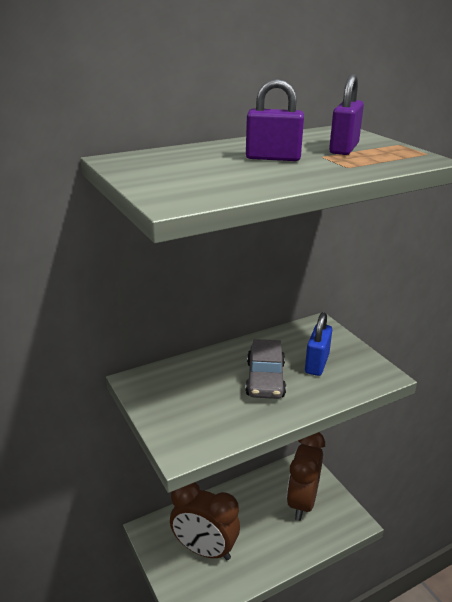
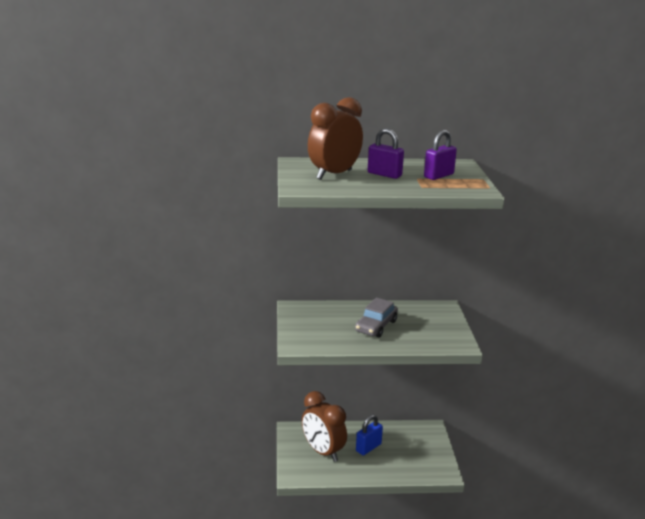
camera: 25 degrees right, 5 degrees down
brown clock [287,432,325,521] -> brown clock moved to [308,97,363,180]
blue padlock [305,312,332,376] -> blue padlock moved to [356,415,383,455]

